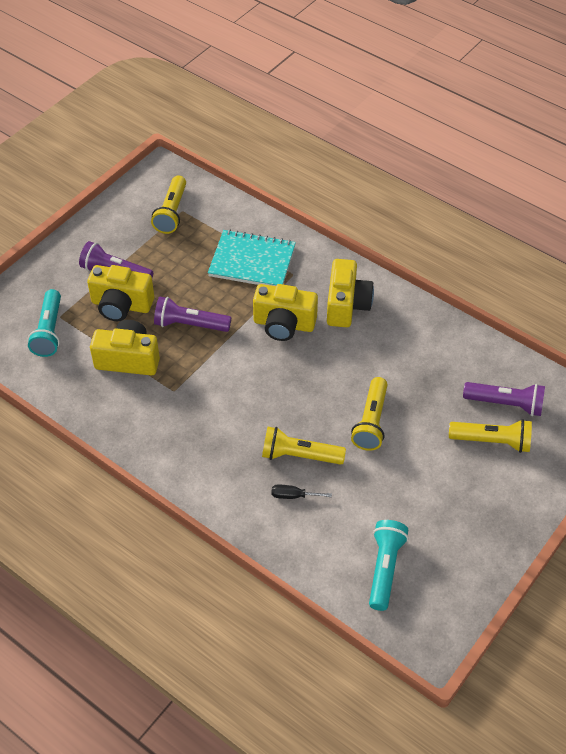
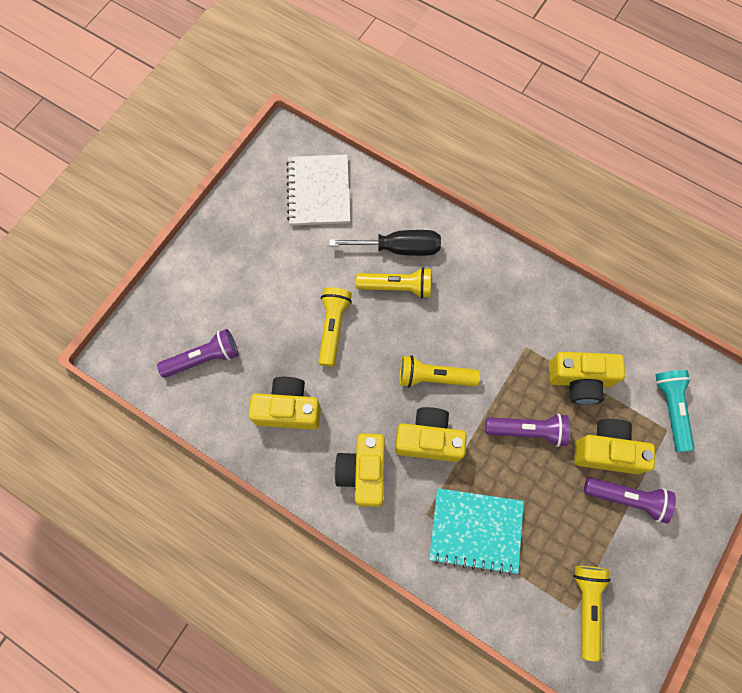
camera: 175 degrees right, 20 degrees up
black screwdriver [271,485,332,499] -> black screwdriver [329,230,441,256], size x2.09
turquoise flashlight [369,520,408,611] -> white notebook [286,154,350,226]
yellow flashlight [449,419,532,453] -> yellow flashlight moved to [399,355,480,388]
purple flashlight [463,382,545,416] -> purple flashlight turned 150 degrees clockwise [157,329,238,378]
none -> yellow camera [249,377,321,430]

